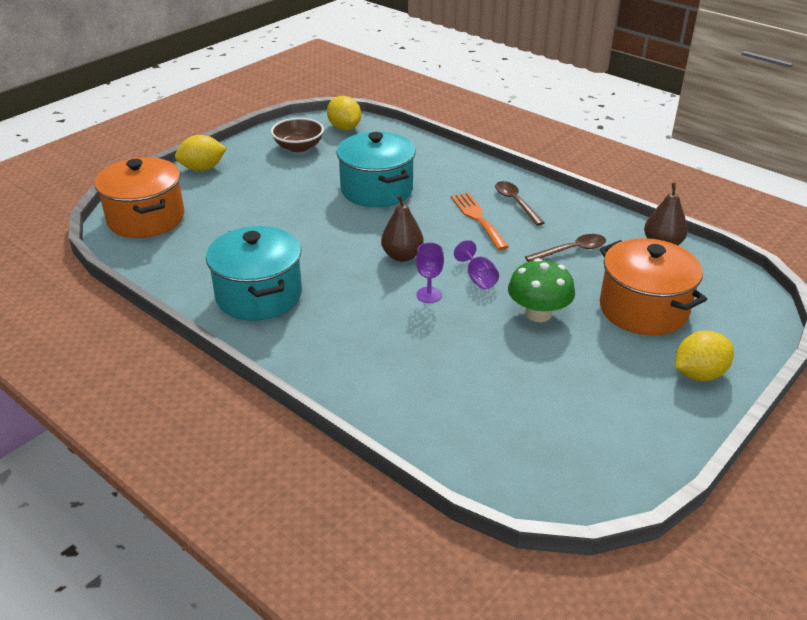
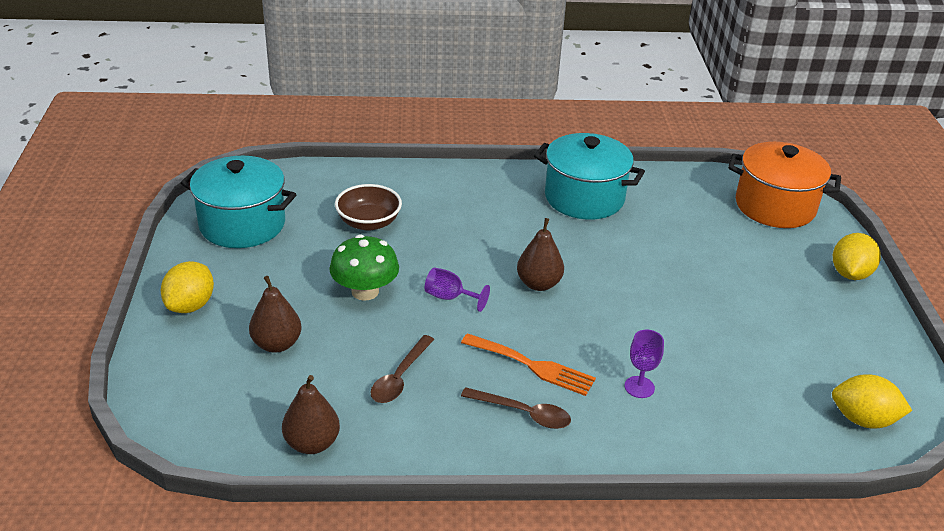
camera: 135 degrees right, 0 degrees up
brown bowl [271,118,324,152] -> brown bowl moved to [335,184,402,231]
turquoise pot [336,132,416,207] -> turquoise pot moved to [181,156,297,248]
purple goblet [416,242,444,303] -> purple goblet moved to [625,330,664,398]
orange pot [600,238,707,336] -> brown pear [249,276,301,353]

